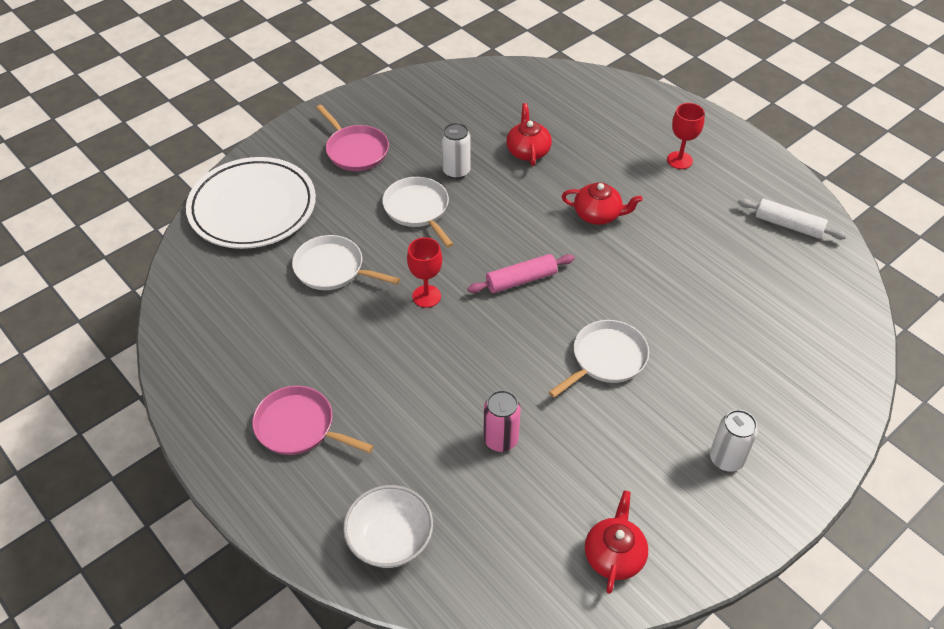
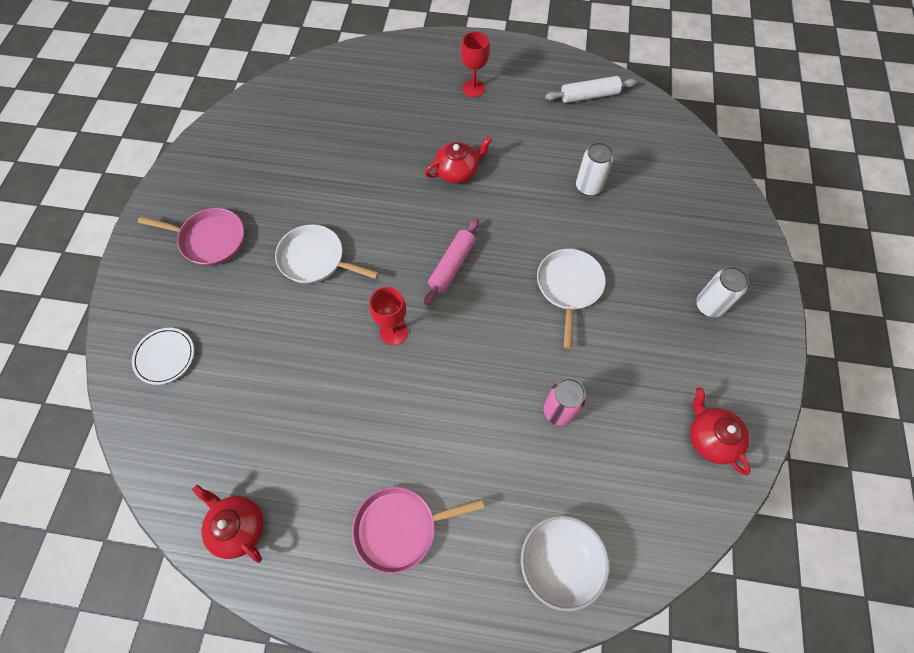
camera: 40 degrees left, 15 degrees up
white plate [186,157,316,249] -> white plate [132,328,194,385], size x0.44
white pan [292,235,400,290] -> none
white can [441,123,471,179] -> white can moved to [576,142,613,196]
red teapot [506,103,552,166] -> red teapot moved to [192,485,264,563]

